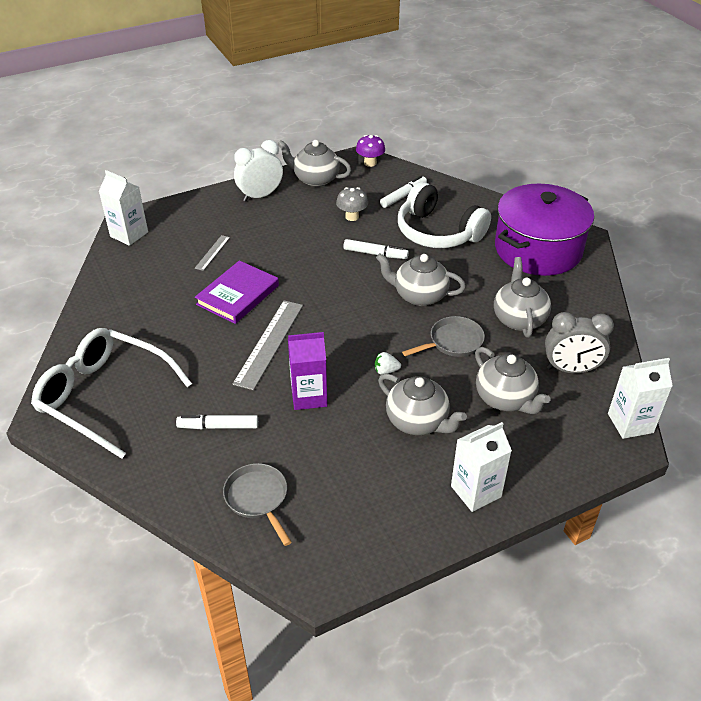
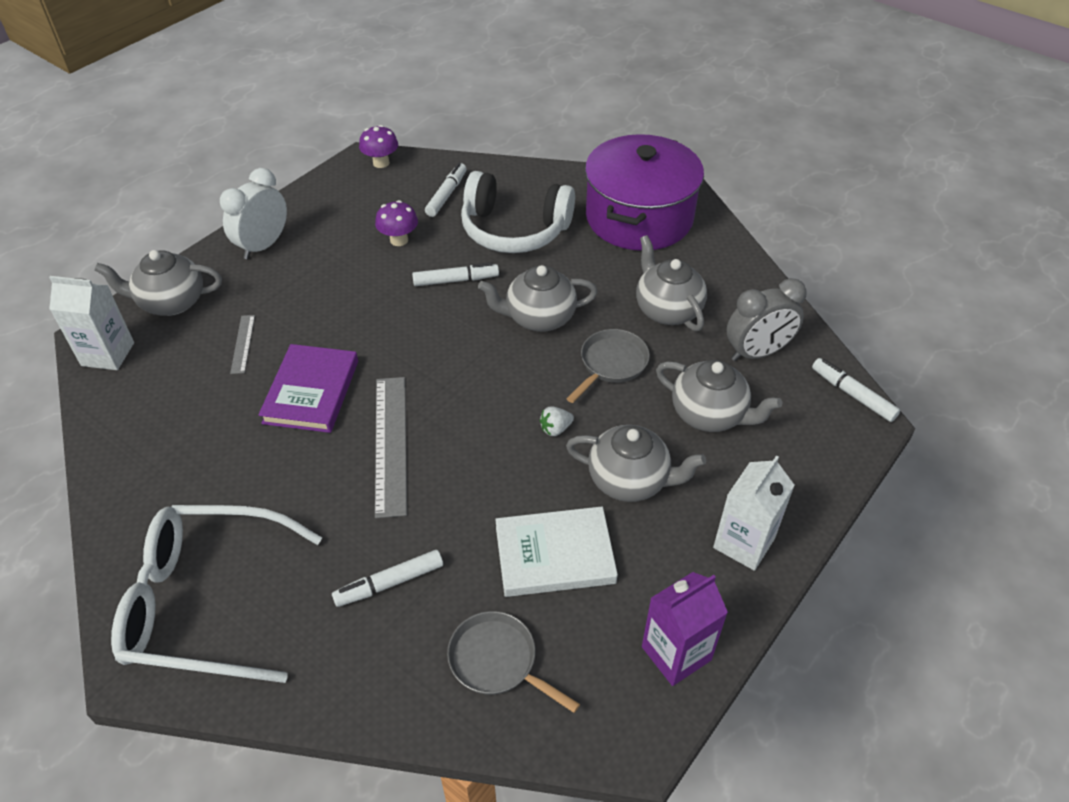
camera: 25 degrees left, 5 degrees up
grey teapot [278,140,351,187] -> grey teapot moved to [94,250,222,316]
purple carton [288,332,328,410] -> purple carton moved to [642,572,728,686]
grey mushroom [336,187,368,221] -> purple mushroom [375,200,418,246]
white carton [608,358,673,439] -> white marker [812,358,900,422]
none -> white book [495,506,618,597]

